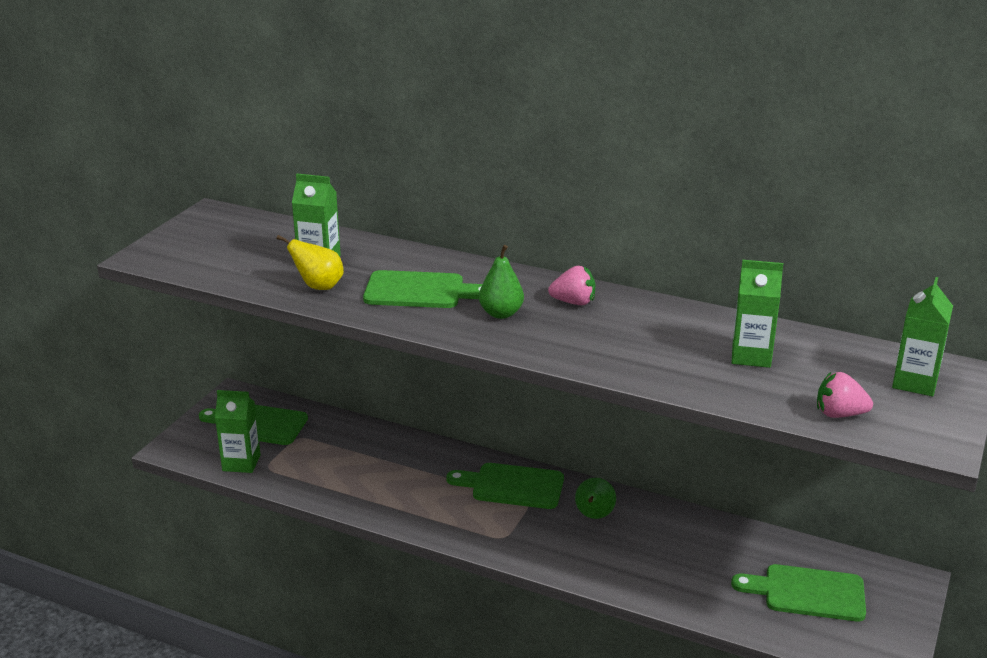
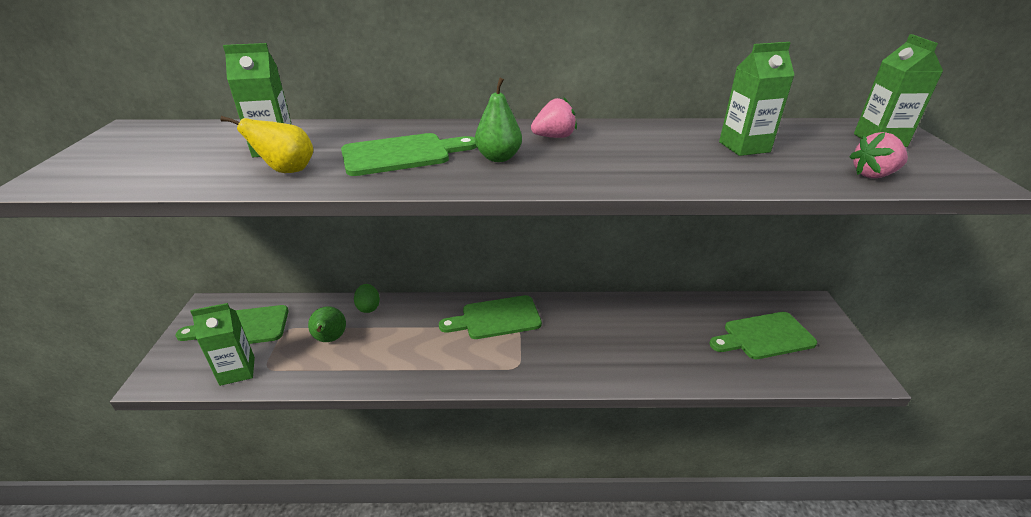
camera: 25 degrees left, 5 degrees up
green pear [575,478,616,519] -> green pear moved to [308,306,346,342]
none -> green egg [354,284,380,313]

